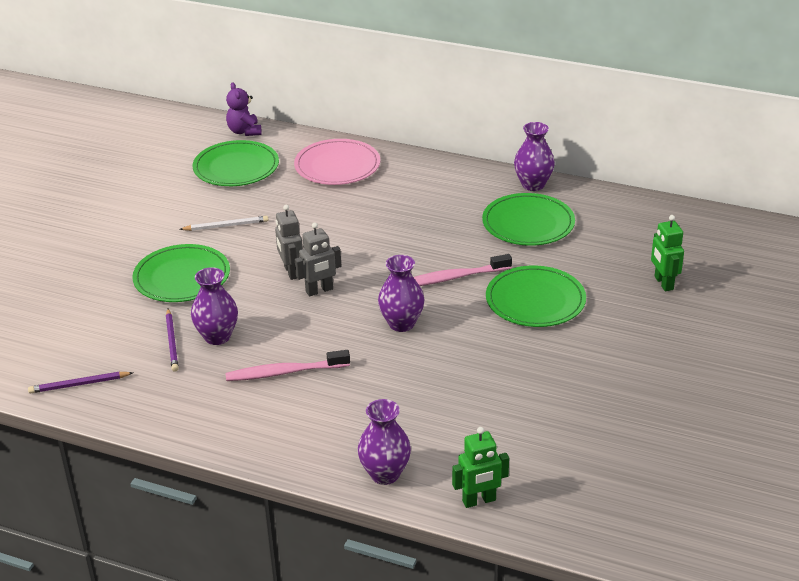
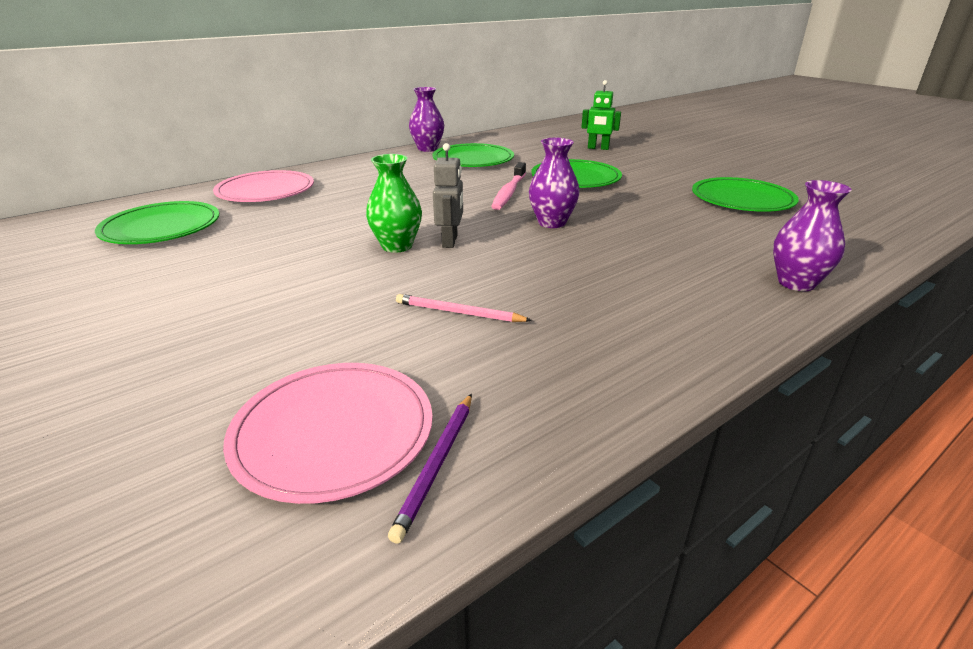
camera: 60 degrees left, 5 degrees down
green plate [132,244,230,302] -> green plate moved to [692,177,799,212]
purple pencil [166,309,179,372] -> none
white pencil [179,216,268,231] -> none
purple vase [191,267,238,345] -> pink pencil [396,294,532,322]
pink toothbrush [225,350,350,381] -> none
purple teddy bear [226,82,262,136] -> none
grey robot [275,205,303,280] -> green vase [366,154,422,253]
green robot [452,427,509,508] -> none
none -> pink plate [223,363,433,504]

